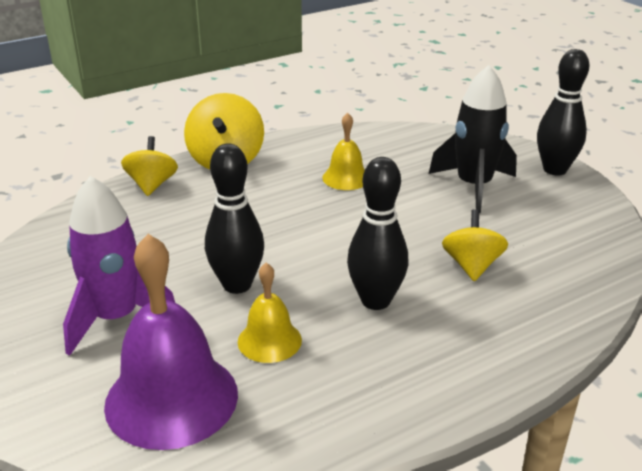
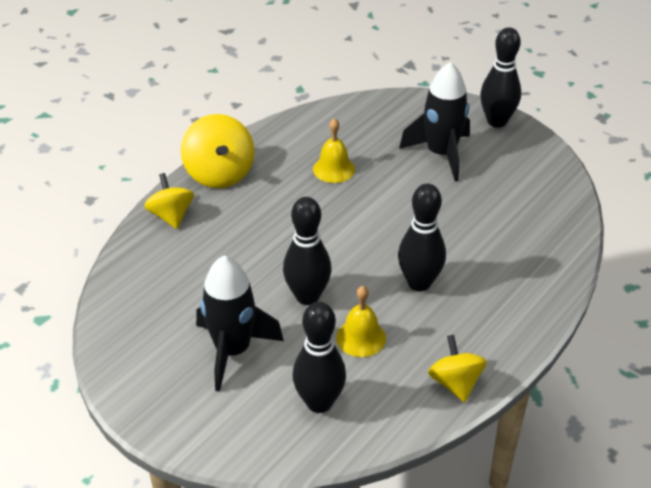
camera: 20 degrees left, 10 degrees up
purple rocket [63,176,175,356] -> black rocket [196,255,284,392]
purple bell [104,234,238,450] -> black bowling pin [293,302,346,413]
yellow spinning top [442,209,508,281] -> yellow spinning top moved to [428,335,487,402]

